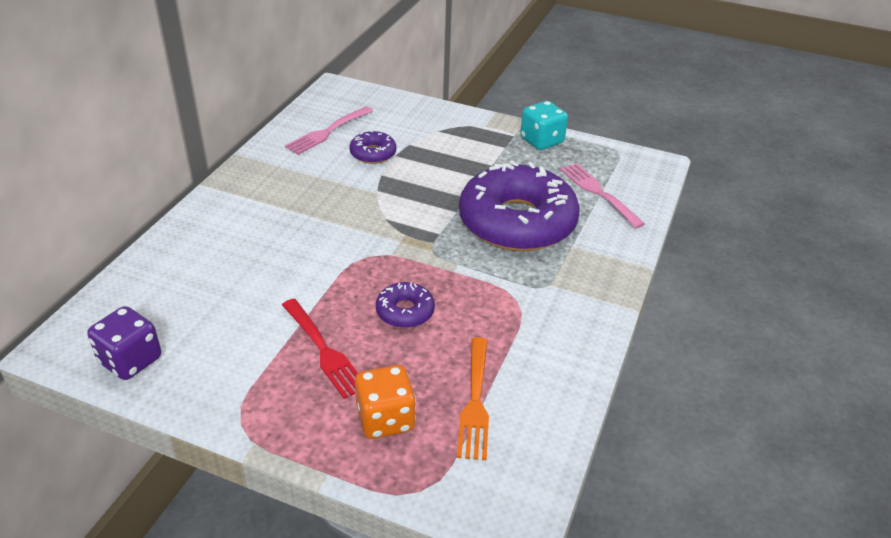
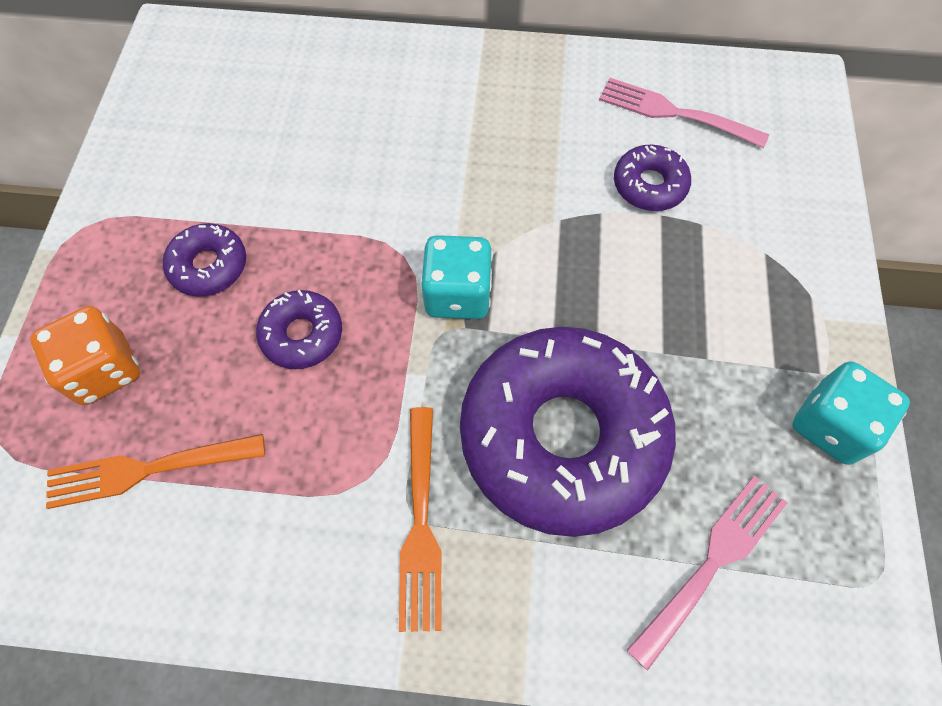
camera: 75 degrees right, 25 degrees up
purple dice [87,306,161,380] -> none
red fork [282,299,358,399] -> purple donut [163,223,246,297]
none -> orange fork [399,407,442,632]
none -> turquoise dice [420,235,493,319]

